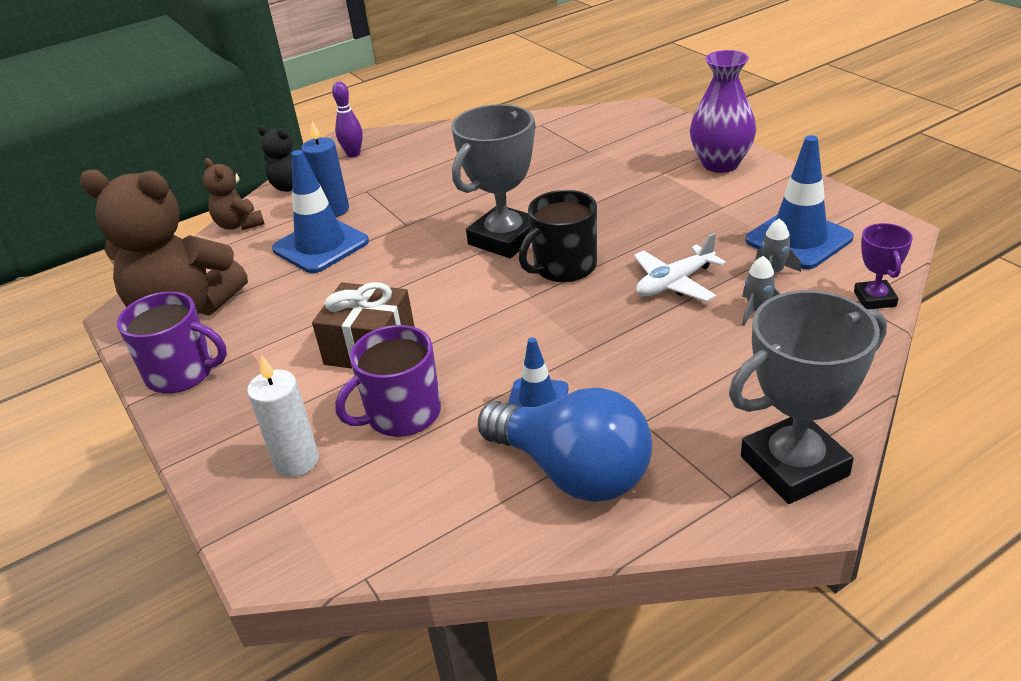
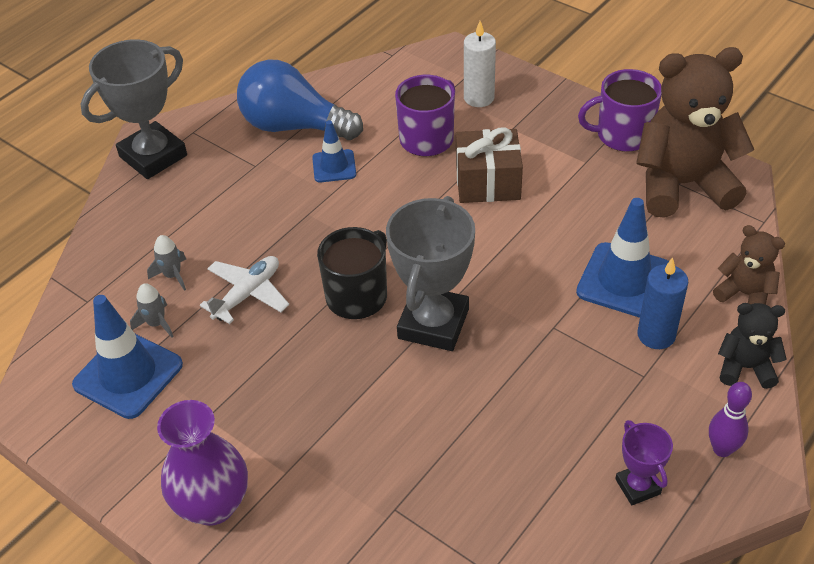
camera: 160 degrees right, 10 degrees up
purple trophy [854,223,913,309] -> purple trophy moved to [615,420,673,505]

